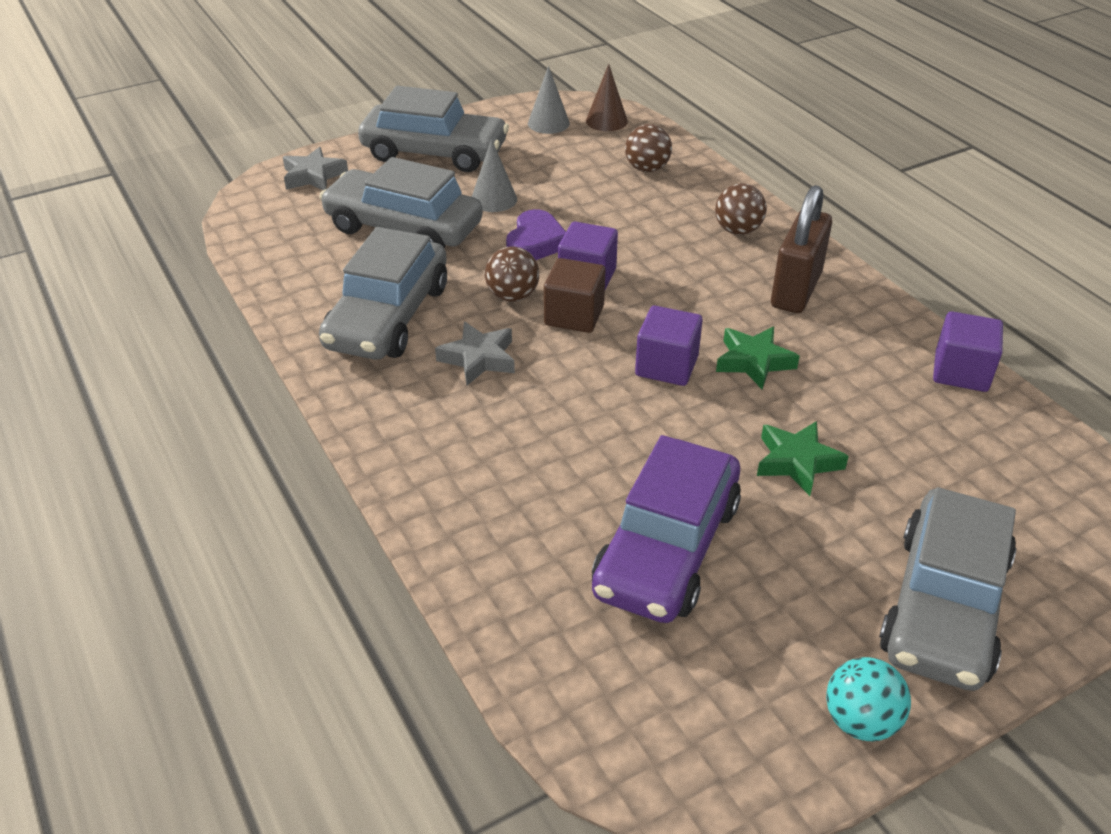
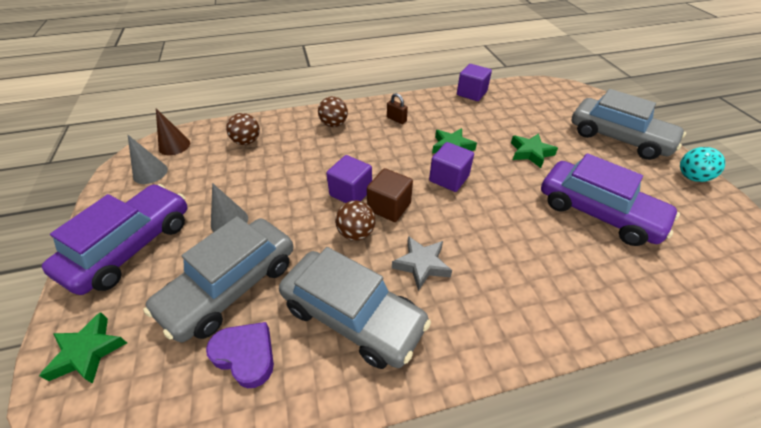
camera: 75 degrees left, 5 degrees up
grey star [283,147,348,190] -> green star [39,312,127,384]
grey car [358,86,509,172] -> purple car [42,184,188,295]
purple heart [506,209,566,260] -> purple heart moved to [206,322,274,388]
brown padlock [771,185,832,313] -> brown padlock [387,93,408,124], size x0.46

